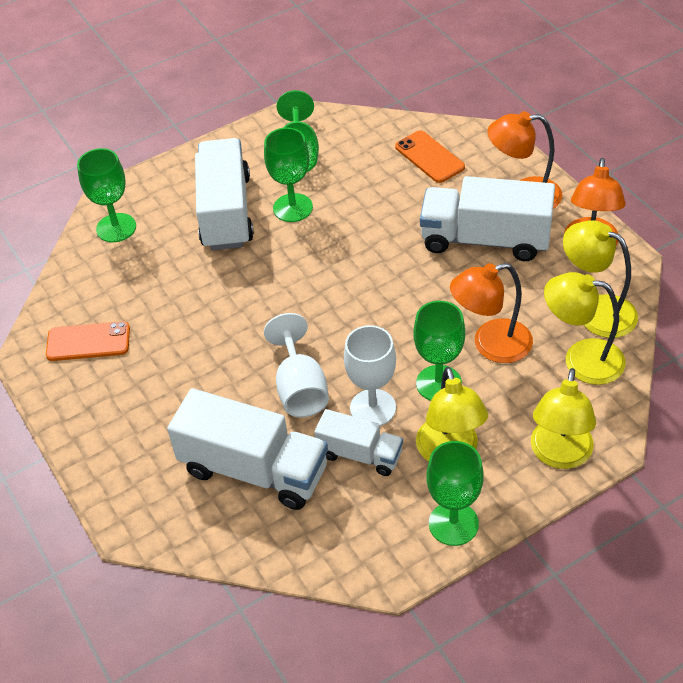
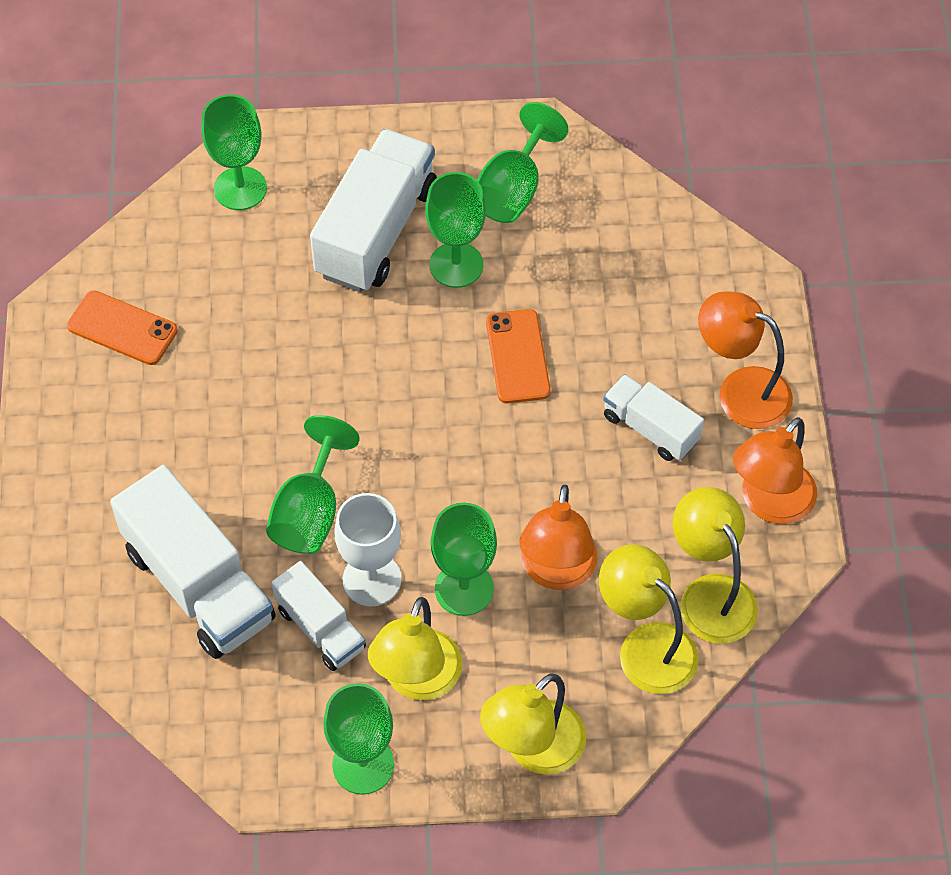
camera: 25 degrees right, 10 degrees up
white goblet [264,313,329,417] -> green goblet [266,415,360,554]
orange phone [395,130,465,183] -> orange phone moved to [486,309,551,403]
white truck [420,176,555,261] -> white truck [603,374,704,461], size x0.57
orange lamp [450,263,533,363] -> orange lamp turned 90 degrees counterclockwise [519,485,597,590]

